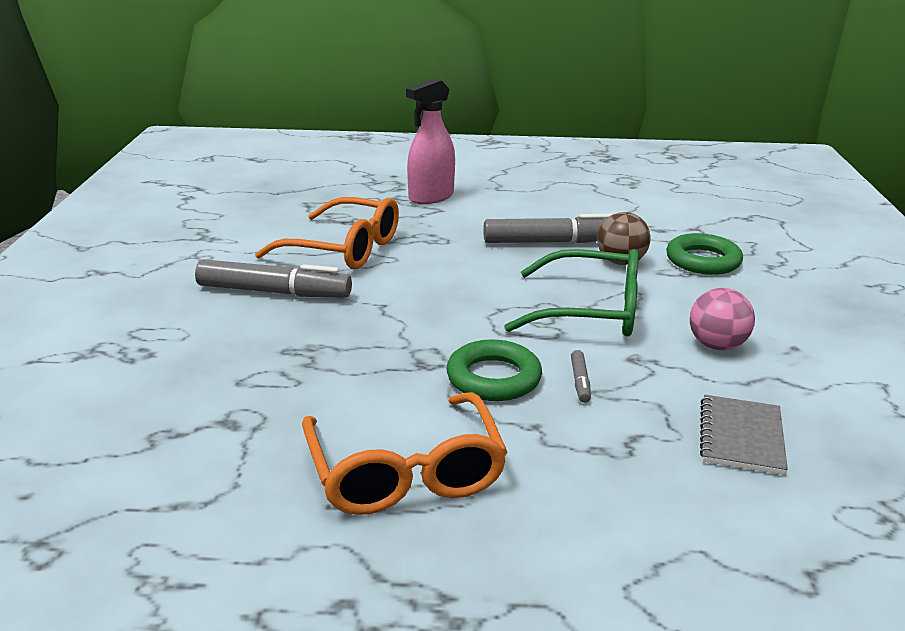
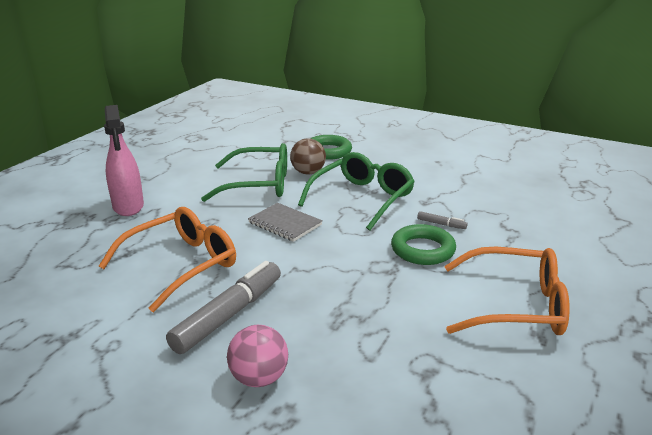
camera: 65 degrees left, 0 degrees up
grey marker [483,214,613,243] -> green glasses [201,143,287,202]
pink ball [690,288,755,350] -> pink ball moved to [227,325,288,387]
grey notebook [700,395,788,475] -> grey notebook moved to [248,203,323,242]

